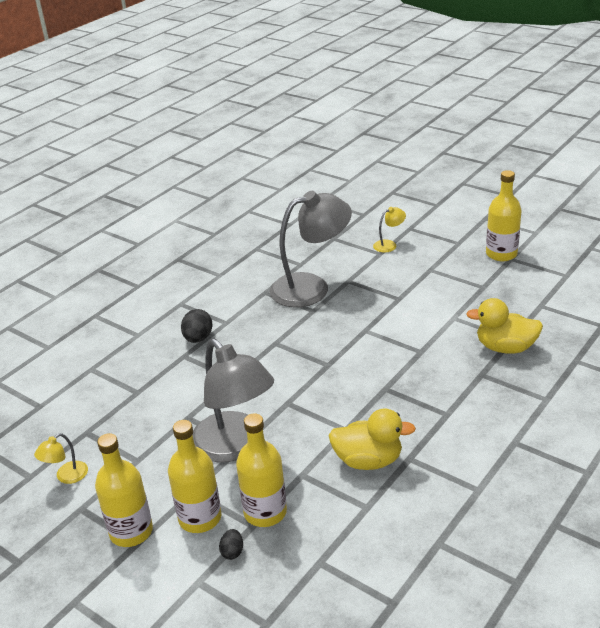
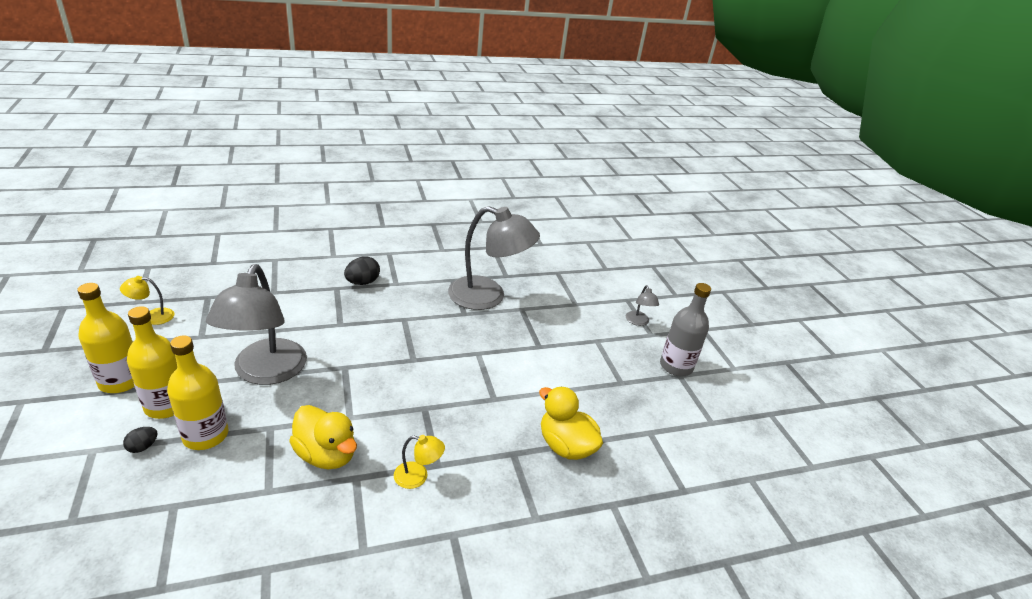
camera: 30 degrees right, 0 degrees up
yellow lamp [373,207,406,253] -> yellow lamp moved to [394,435,445,489]
yellow bottle [486,170,522,261] -> grey bottle [660,283,711,376]
none -> grey lamp [626,285,659,326]

